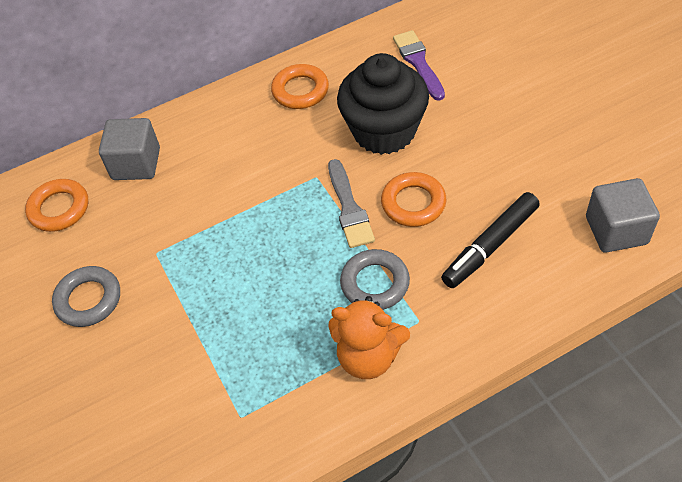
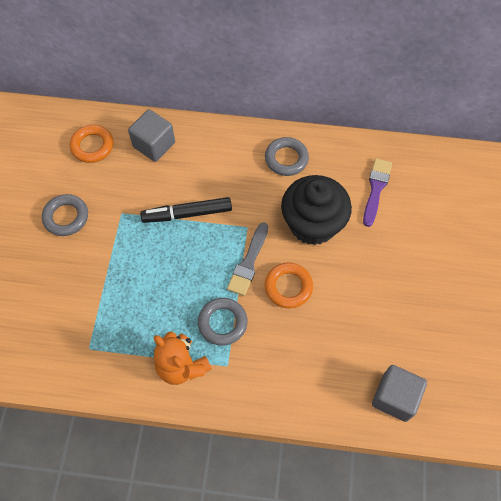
camera: 30 degrees right, 10 degrees up
orange ring [271,64,329,109] -> grey ring [265,137,309,176]
black marker [441,192,540,288] -> black marker moved to [140,197,232,223]

